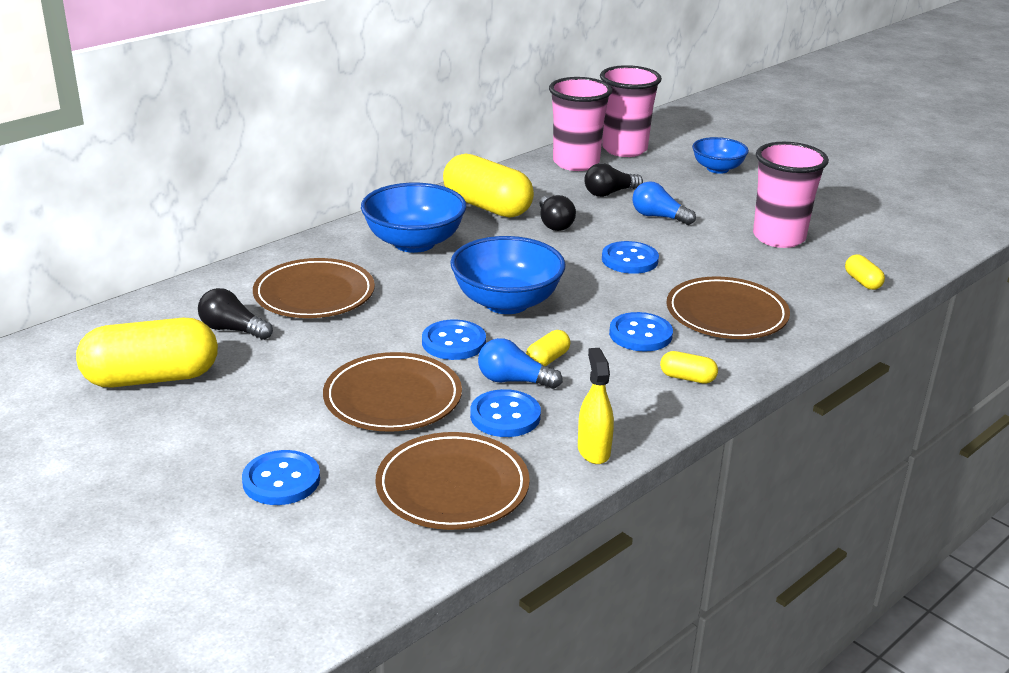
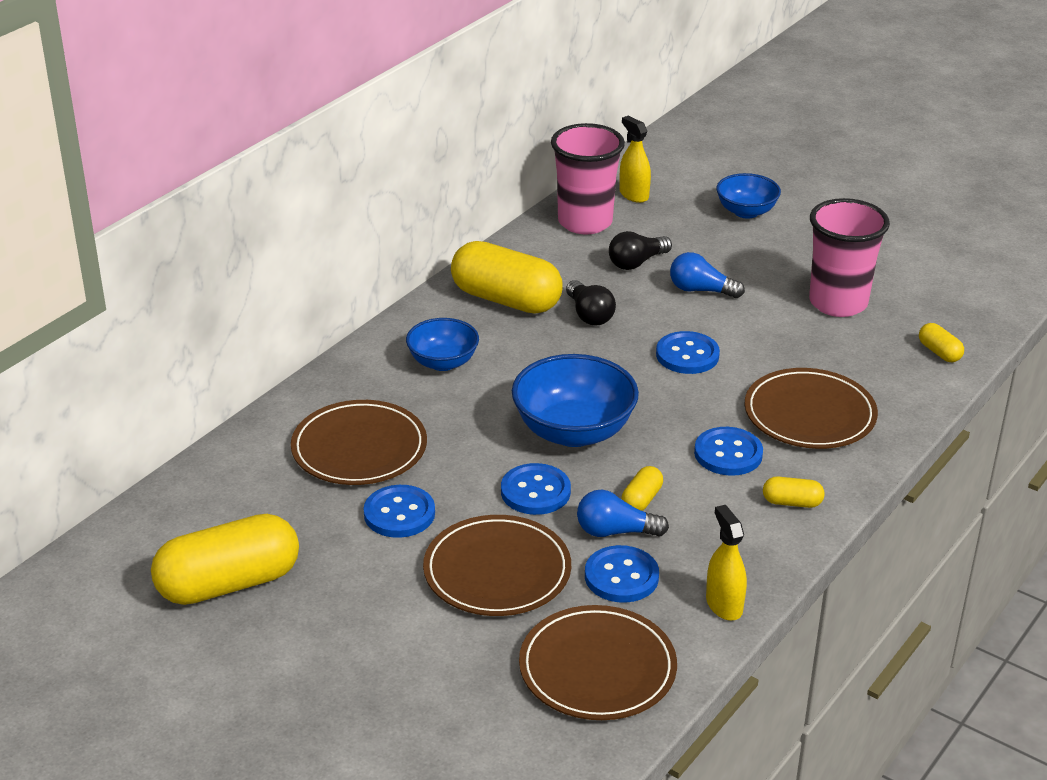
camera: 10 degrees left, 5 degrees up
black light bulb [198,288,273,340] -> none
blue button [242,450,320,505] -> blue button moved to [363,485,435,538]
blue bowl [361,183,467,253] -> blue bowl [406,318,479,371], size x0.61
pink cup [600,65,662,157] -> yellow spray bottle [619,116,651,203]

